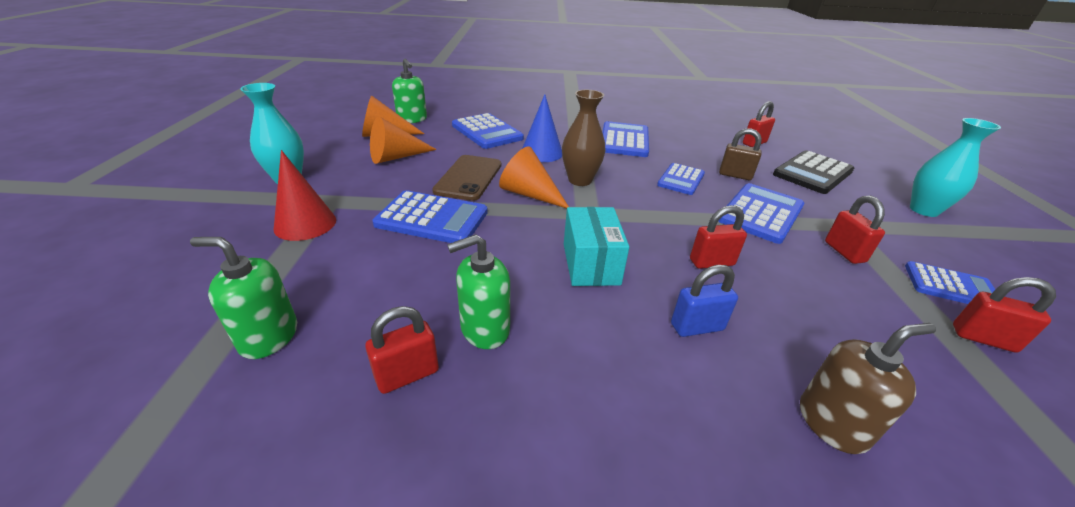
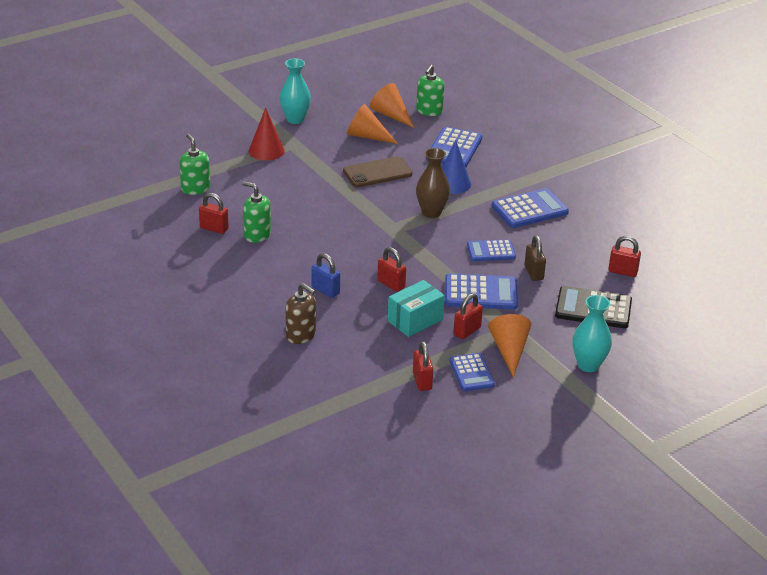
camera: 55 degrees right, 0 degrees up
blue calculator [373,190,488,243] -> none
orange cone [499,146,569,208] -> orange cone moved to [488,314,531,377]
turquoise box [564,207,629,286] -> turquoise box moved to [388,280,445,337]

